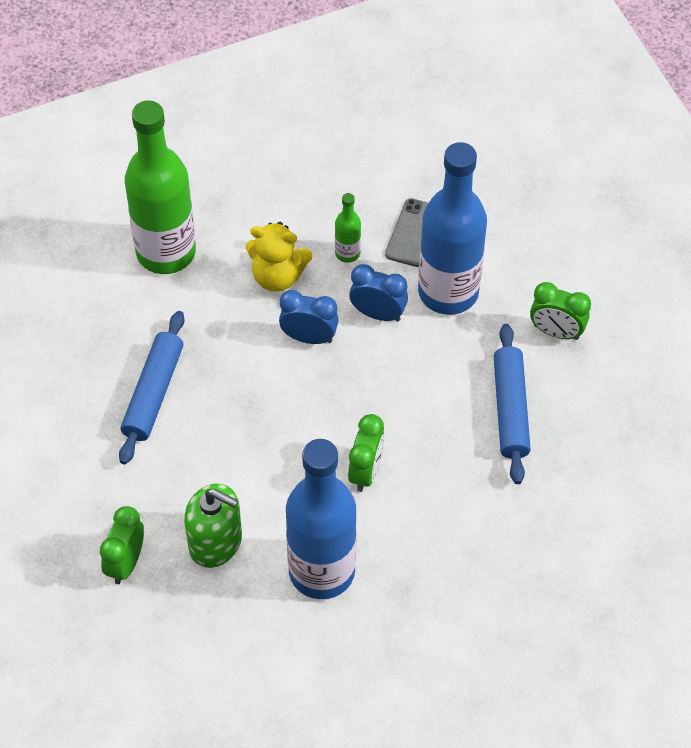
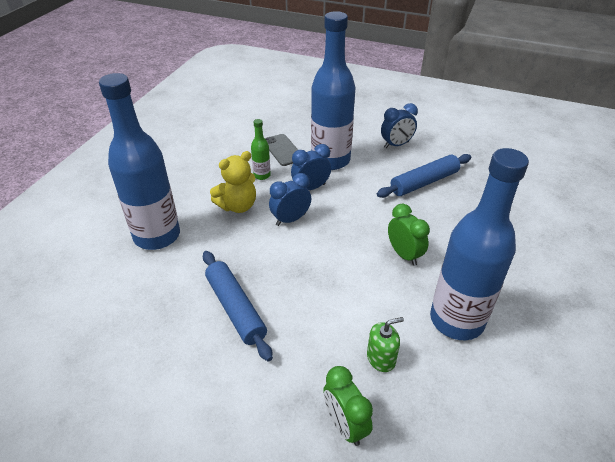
camera: 45 degrees left, 15 degrees down
green bottle [125,100,196,274] -> blue bottle [99,73,180,250]
green soap dispenser [184,484,242,568] -> green soap dispenser [367,317,404,372], size x0.62
blue rolling pin [494,324,531,484] -> blue rolling pin turned 75 degrees counterclockwise [377,154,471,198]
green clock [530,282,591,340] -> blue clock [381,103,418,148]

